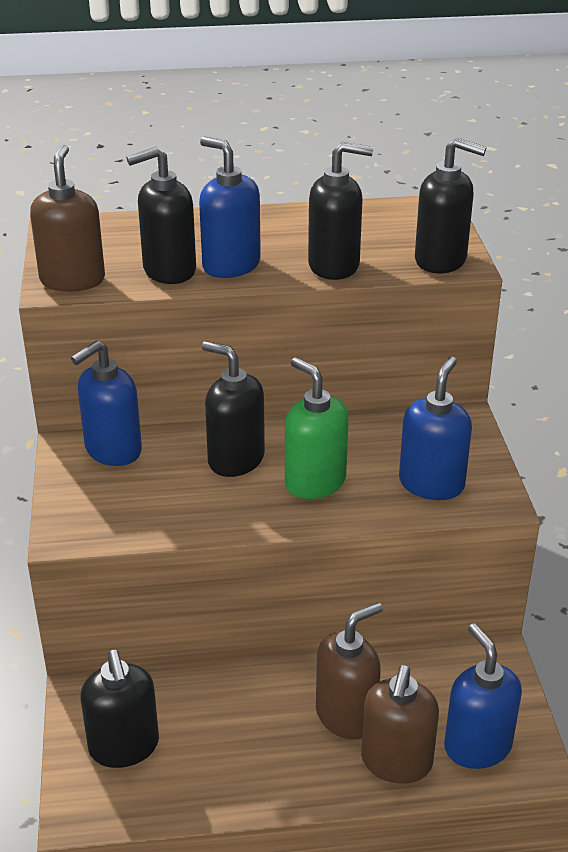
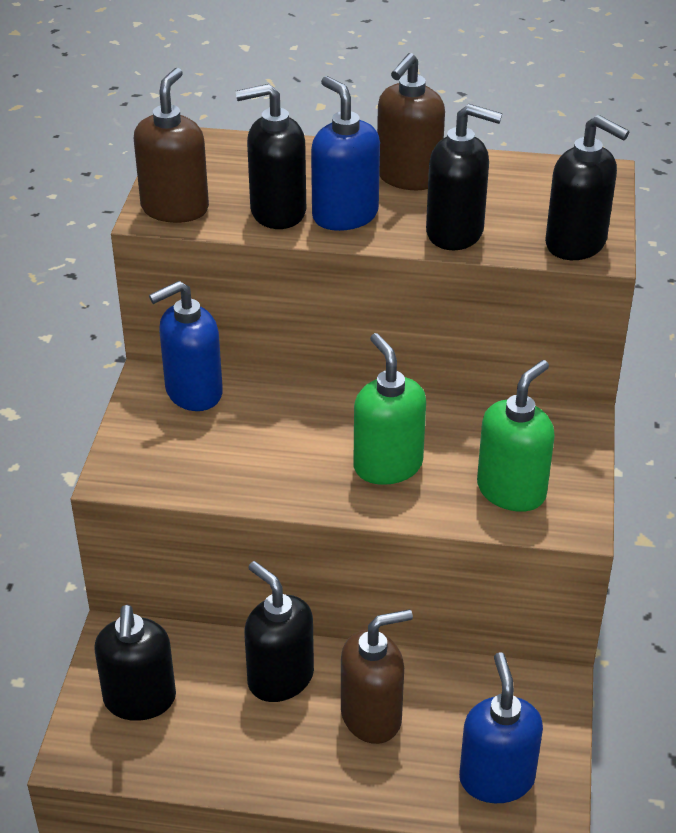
camera: 15 degrees right, 5 degrees up
black soap dispenser [202,341,265,477] -> black soap dispenser moved to [244,561,314,702]
brown soap dispenser [361,665,439,784] -> brown soap dispenser moved to [377,53,445,190]
blue soap dispenser [399,357,472,500] -> green soap dispenser [477,360,555,512]

